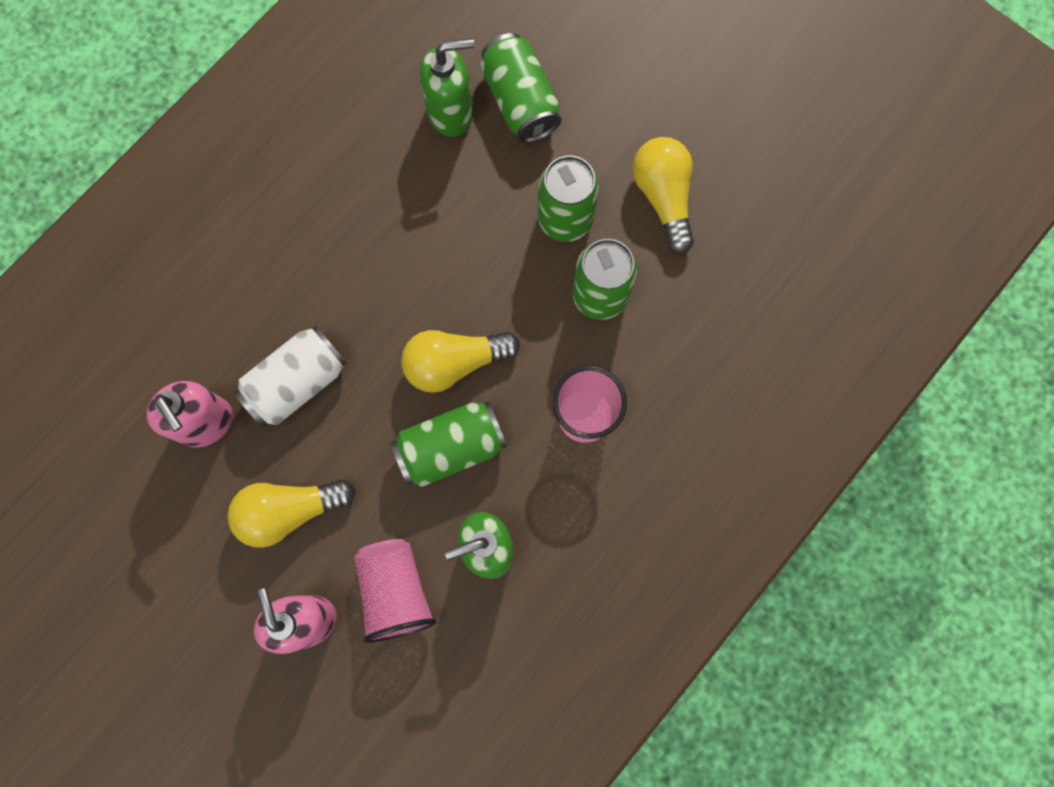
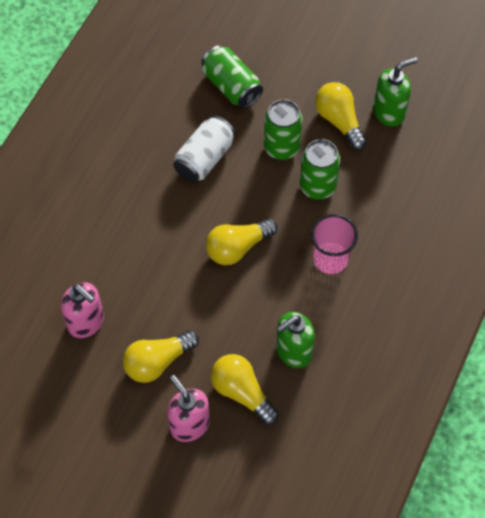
camera: 15 degrees left, 15 degrees down
white can [234,325,347,427] -> white can moved to [173,115,236,183]
pink cup [355,539,437,643] -> yellow light bulb [211,354,279,425]
green can [391,401,507,487] -> none
green soap dispenser [420,38,474,137] -> green soap dispenser moved to [373,57,418,126]

